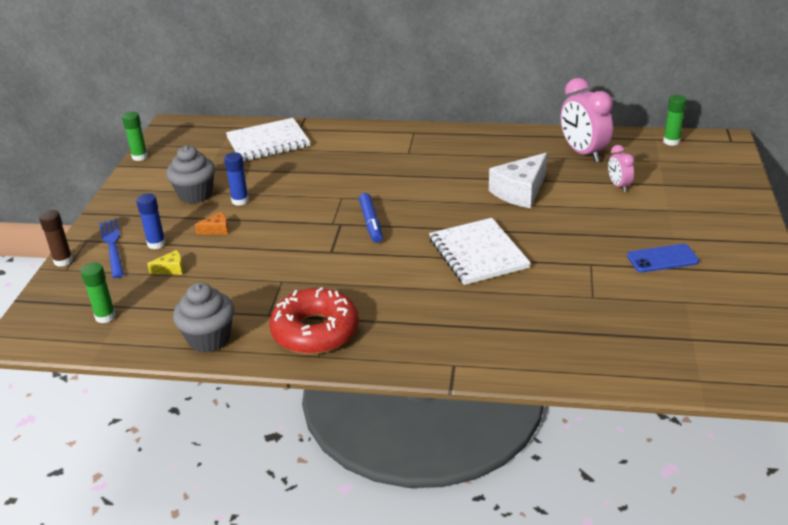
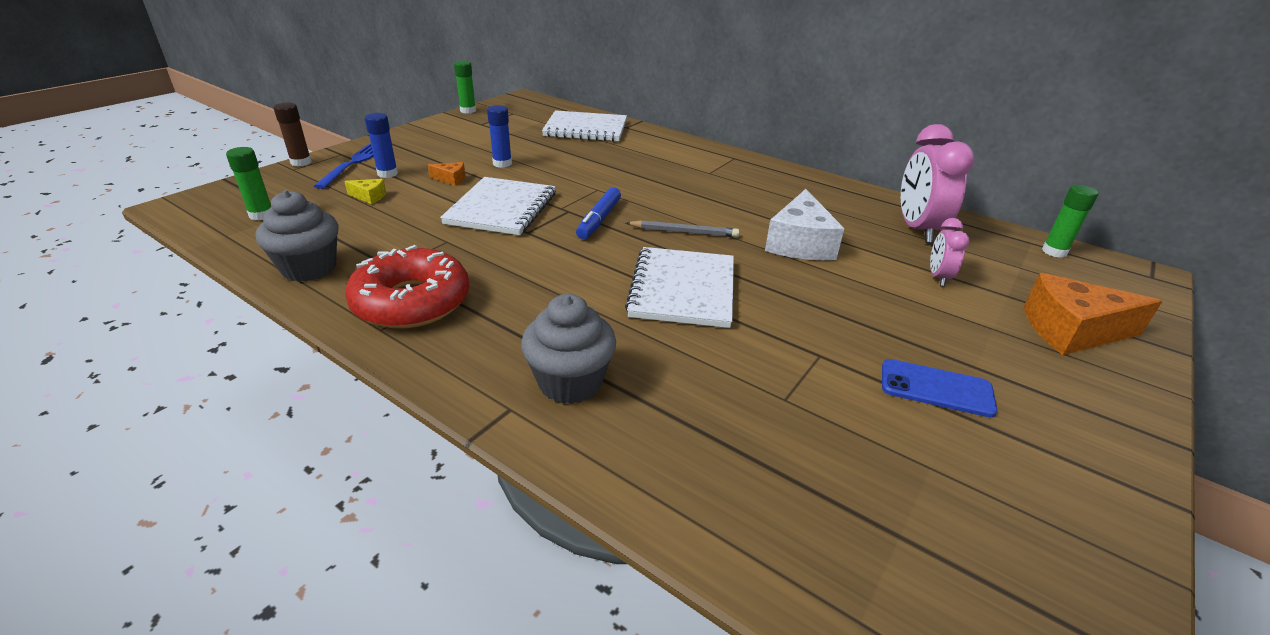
camera: 25 degrees right, 0 degrees up
grey cupcake [166,146,215,203] -> grey cupcake moved to [521,294,616,404]
white cheese [489,153,547,208] -> white cheese turned 60 degrees counterclockwise [765,189,844,260]
none -> white notebook [440,177,556,235]
none -> grey pencil [626,220,739,237]
none -> orange cheese [1024,273,1163,355]

